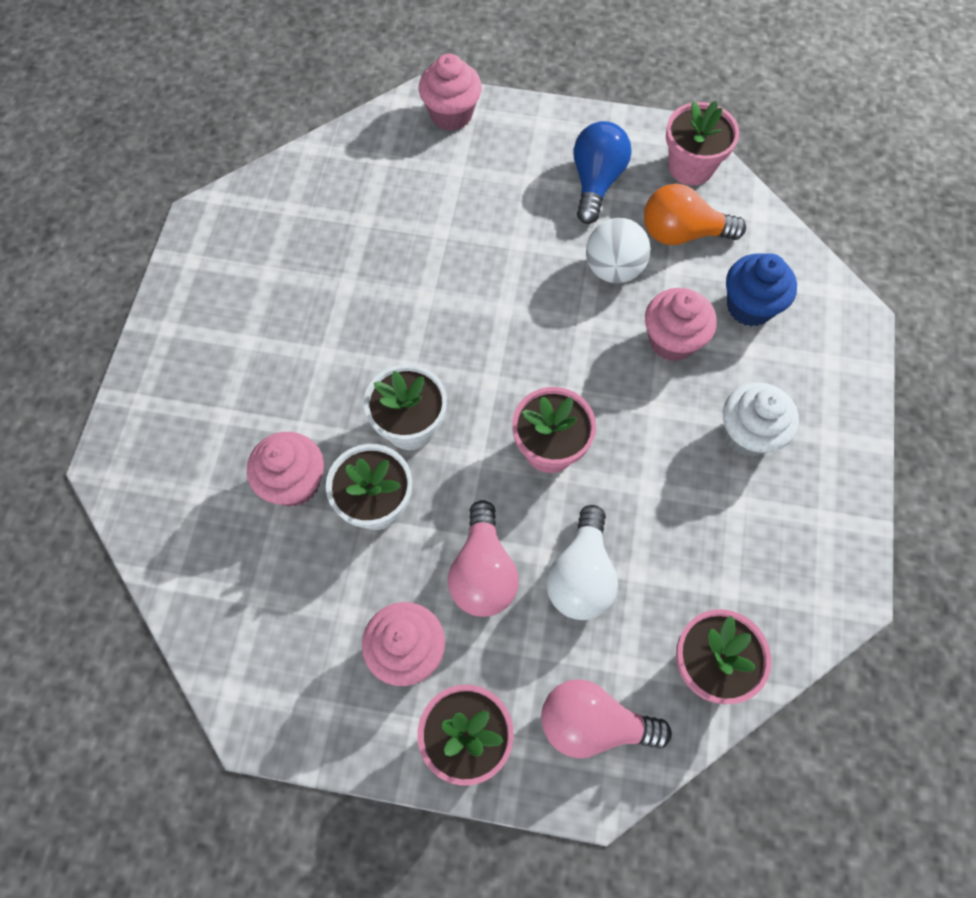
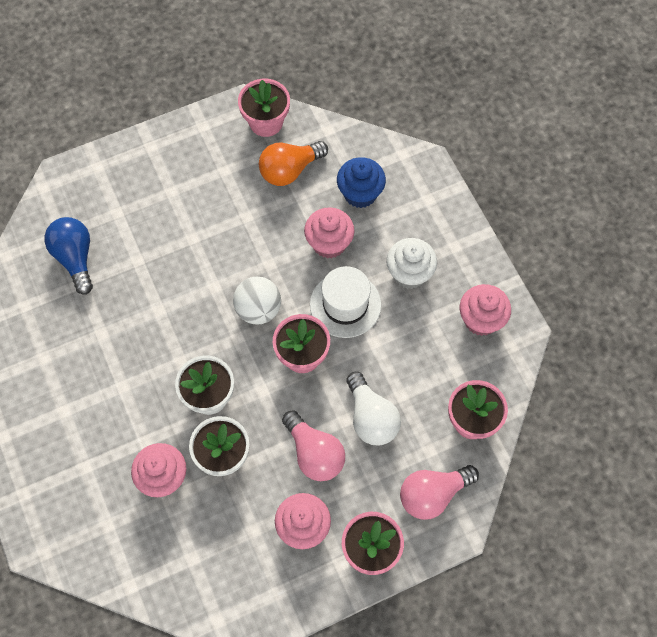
camera: 35 degrees left, 0 degrees up
pink cupcake [419,54,482,131] -> pink cupcake moved to [460,284,511,336]
blue light bulb [574,121,632,224] -> blue light bulb moved to [44,217,93,295]
white ball [586,218,651,283] -> white ball moved to [233,277,281,325]
none -> white hat [310,266,381,338]

